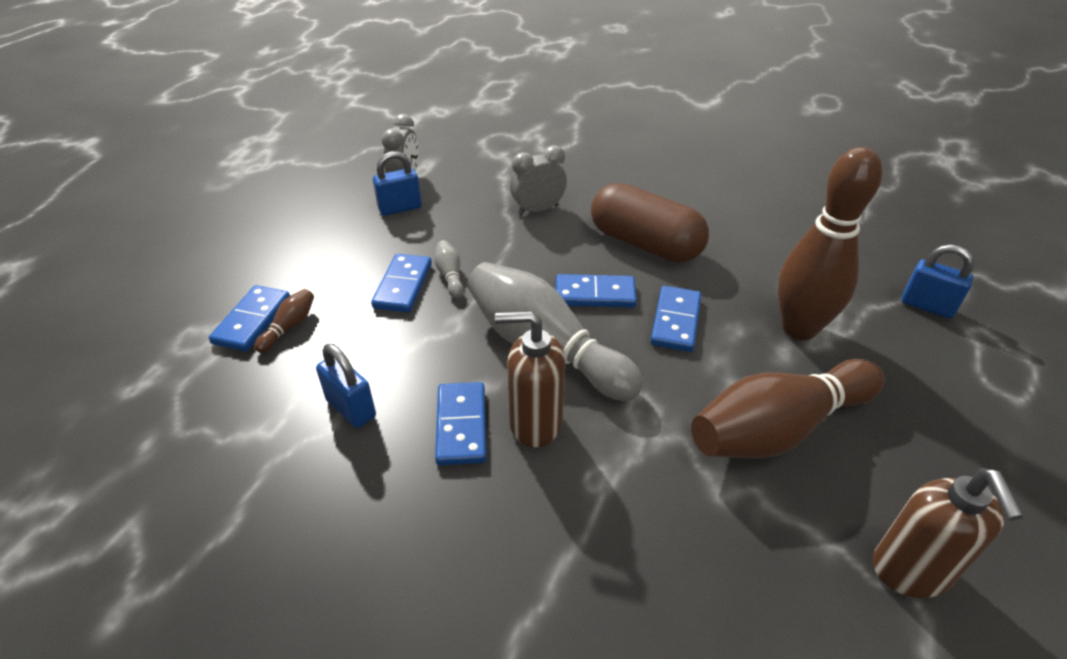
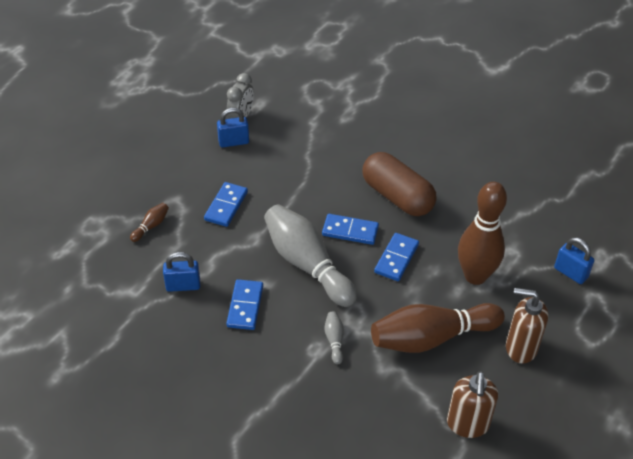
camera: 10 degrees right, 5 degrees up
blue domino [209,285,290,352] -> none
blue padlock [316,344,376,428] -> blue padlock turned 60 degrees counterclockwise [163,252,200,292]
grey bowling pin [434,240,464,299] -> grey bowling pin moved to [324,312,344,364]
brown soap dispenser [495,311,565,448] -> brown soap dispenser moved to [506,288,548,364]
grey clock [510,145,567,216] -> none

